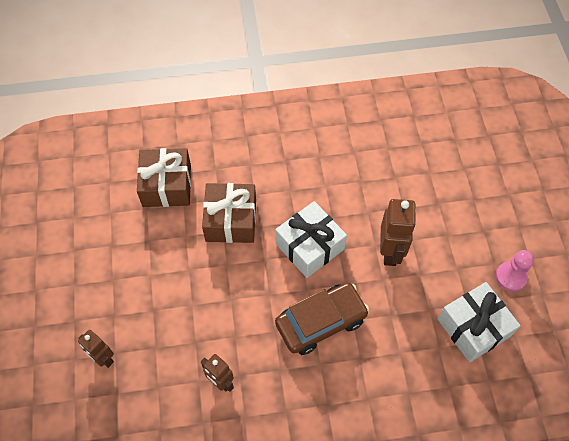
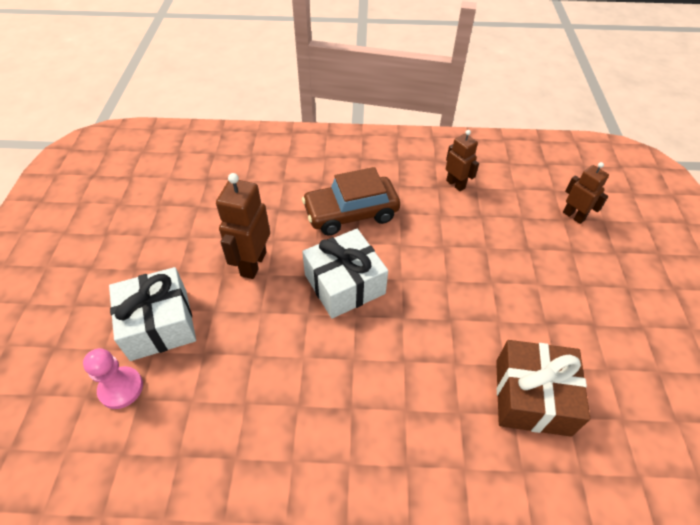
camera: 170 degrees left, 10 degrees down
brown gift [202,183,256,243] -> none
white gift [438,282,521,363] -> white gift moved to [109,267,196,361]
pink pawn [496,250,534,291] -> pink pawn moved to [83,348,143,409]

